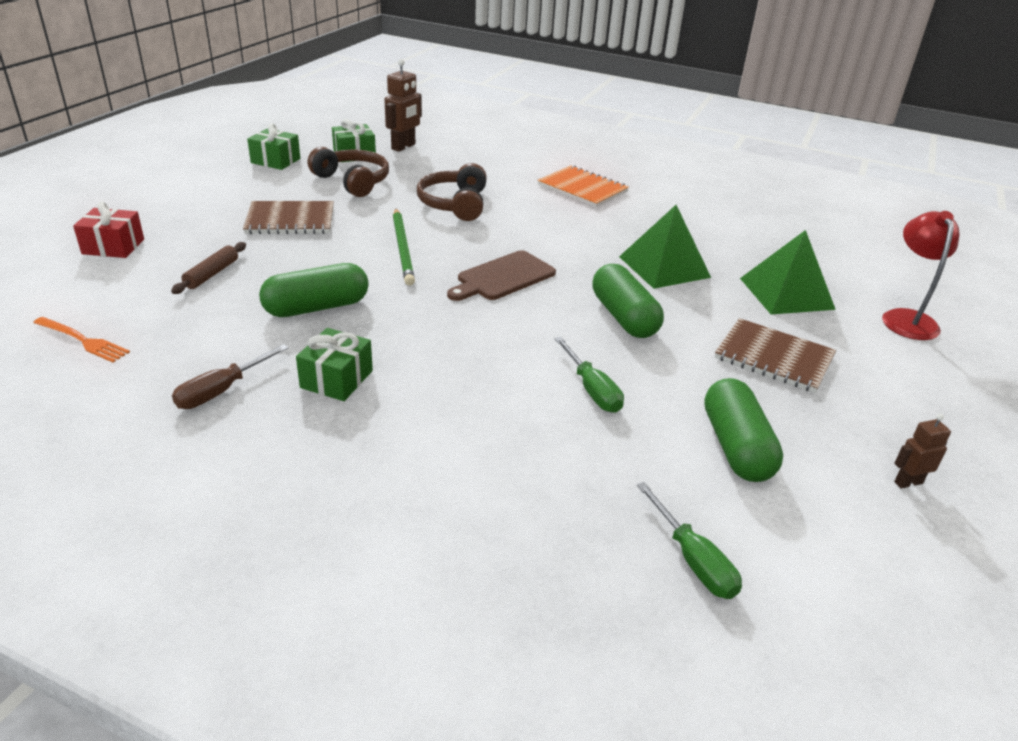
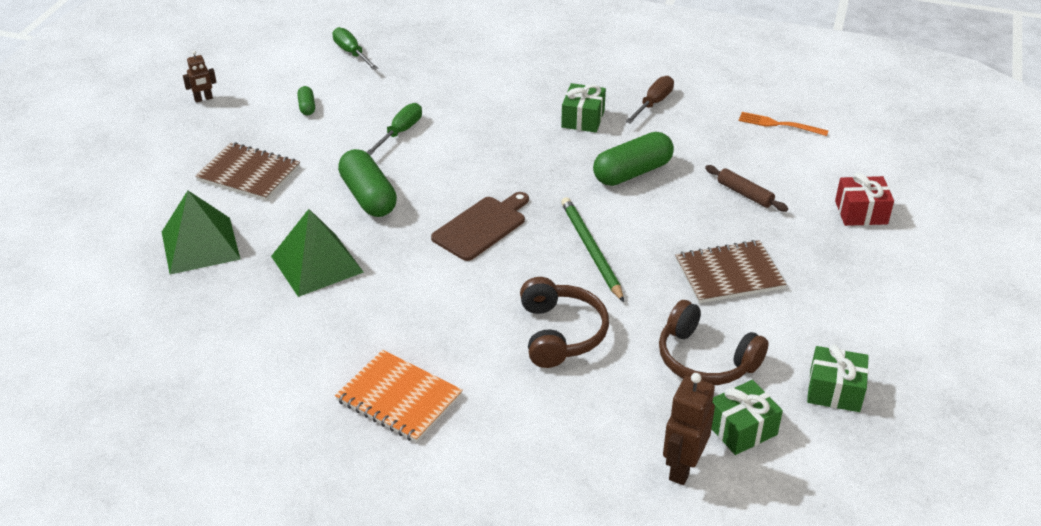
camera: 175 degrees right, 5 degrees up
brown rolling pin [171,242,246,294] -> brown rolling pin turned 60 degrees counterclockwise [705,165,788,212]
green screwdriver [554,337,624,413] -> green screwdriver turned 60 degrees clockwise [367,103,422,155]
green capsule [704,378,783,482] -> green capsule [297,86,315,115], size x0.48
red lamp [882,211,959,340] -> none

